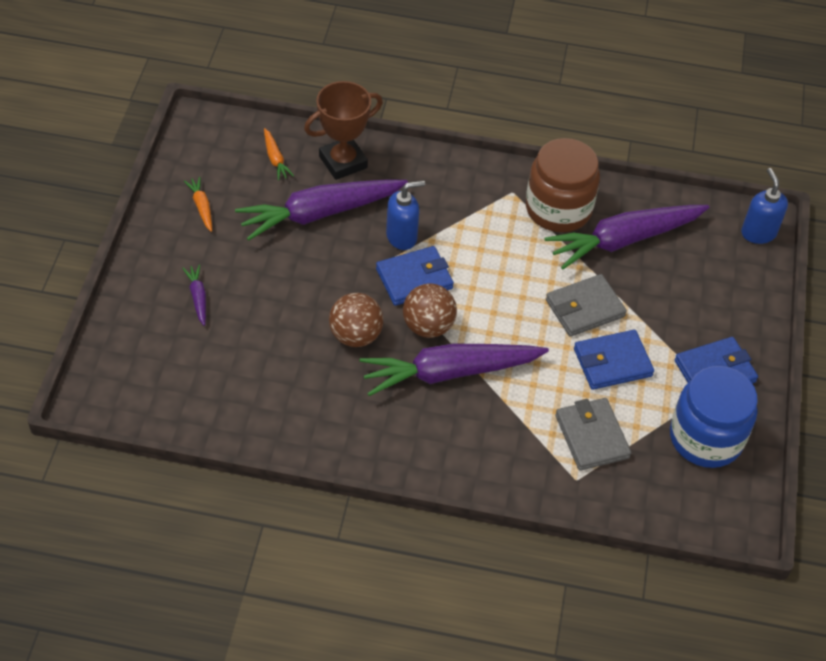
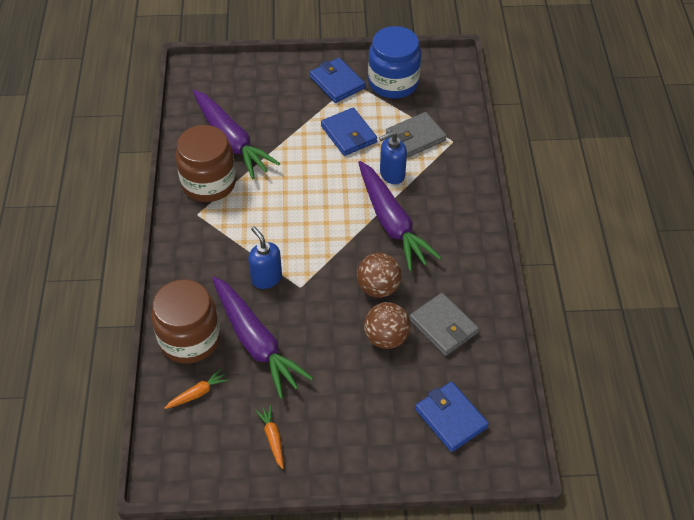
camera: 100 degrees left, 0 degrees up
purple carrot [182,265,206,326] -> none
orange carrot [184,176,212,232] -> orange carrot turned 105 degrees clockwise [255,405,284,469]
brown trophy [304,81,383,180] -> brown jar [151,279,221,364]
blue wallet [376,246,454,306] -> blue wallet moved to [415,381,489,452]
brown ball [403,284,457,338] -> brown ball moved to [364,302,411,349]
grey wallet [546,274,627,337] -> grey wallet moved to [410,293,479,356]
blue soap dispenser [741,168,788,244] -> blue soap dispenser moved to [379,131,407,184]

